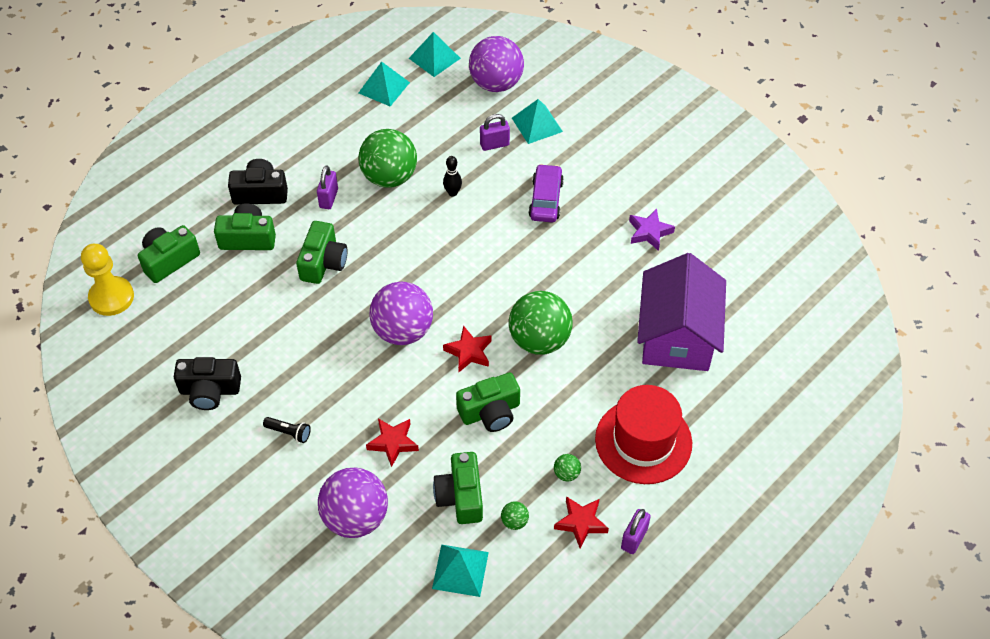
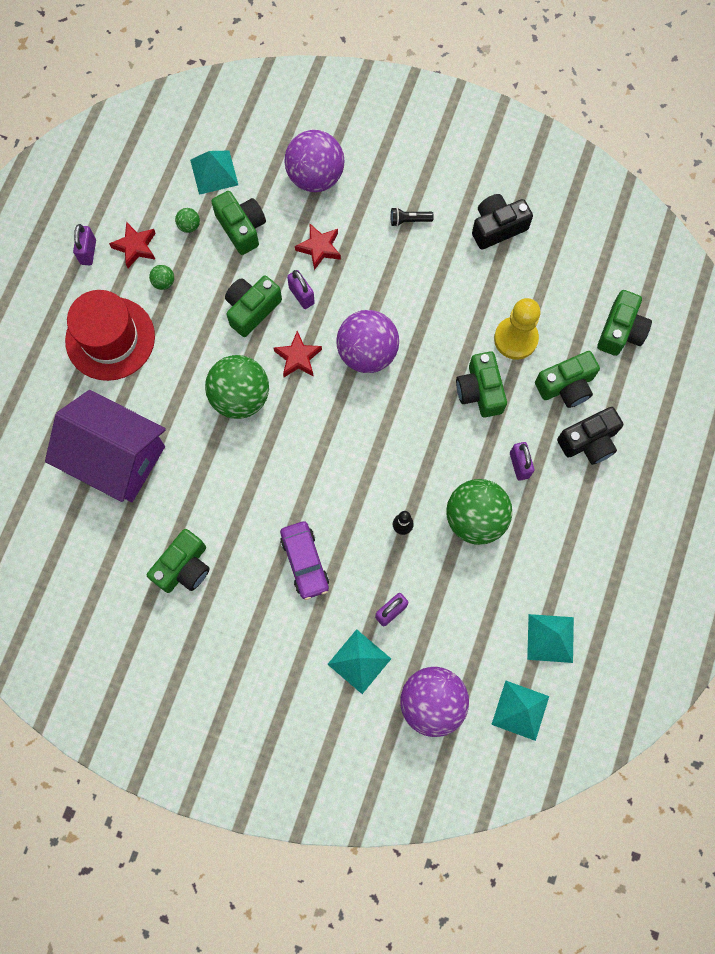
camera: 155 degrees right, 20 degrees up
yellow pawn [81,244,134,316] -> yellow pawn moved to [494,298,541,360]
purple star [629,208,675,251] -> green camera [147,529,209,593]
purple house [637,253,726,371] -> purple house turned 45 degrees counterclockwise [45,390,166,502]
none -> purple padlock [287,270,315,309]

